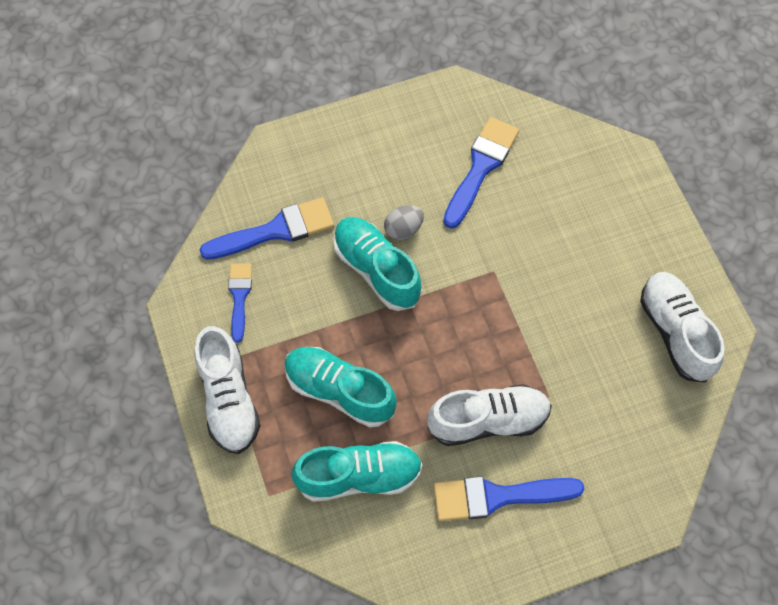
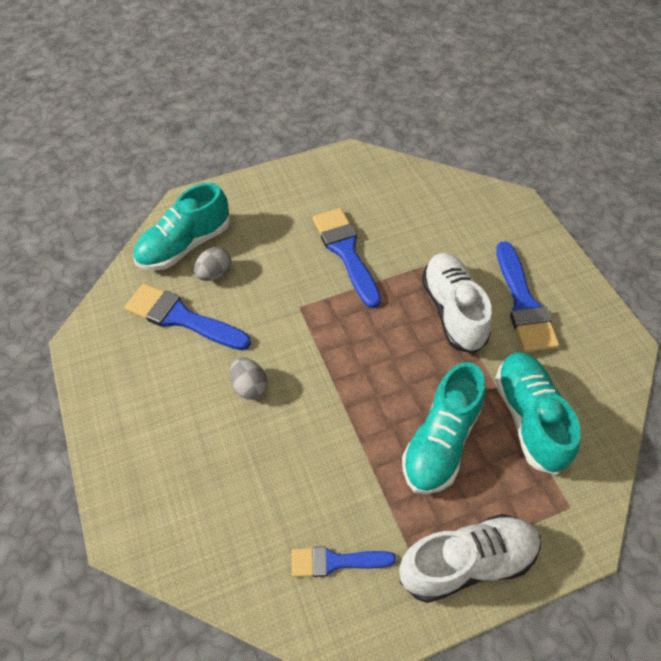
camera: 90 degrees left, 10 degrees down
blue brush [200,197,334,260] -> blue brush moved to [313,208,381,308]
turquoise shoe [333,217,422,311] -> turquoise shoe moved to [133,183,230,271]
white shoe [640,272,724,382] -> none
none -> grey egg [194,247,231,281]

